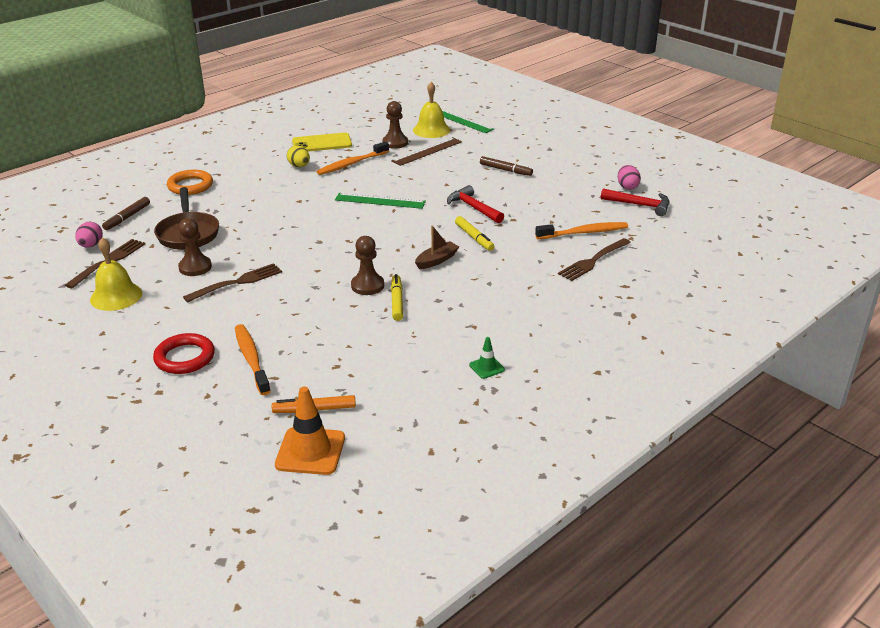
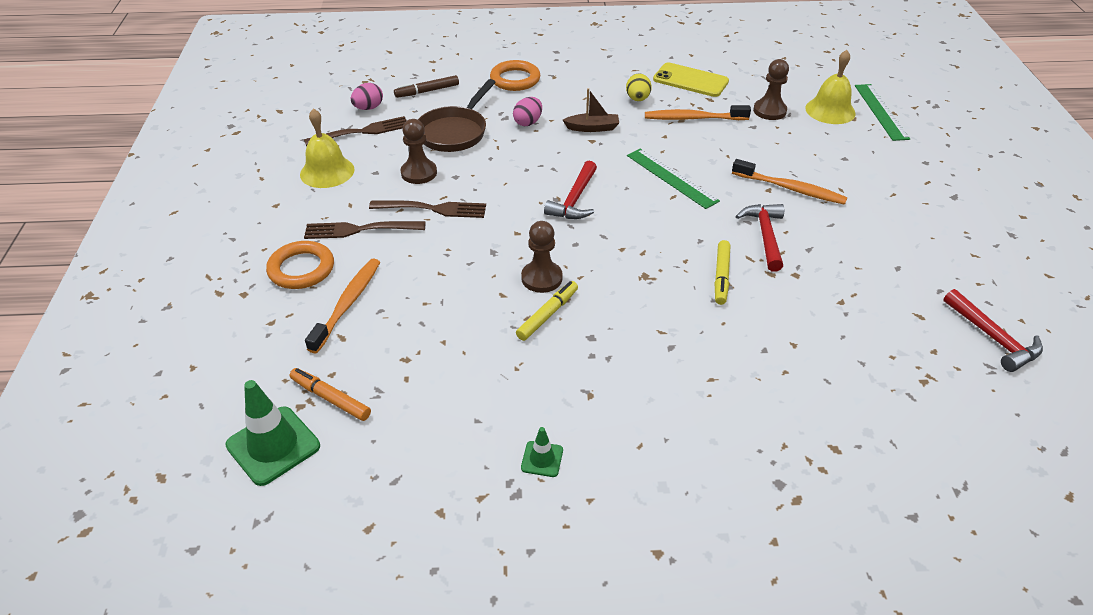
camera: 40 degrees right, 10 degrees up
red ring [153,333,215,374] -> orange ring [266,241,334,289]
orange traffic cone [275,386,345,475] -> green traffic cone [225,380,320,486]
brown ruler [391,137,462,166] -> none
brown boat [415,225,459,269] -> brown boat moved to [563,88,619,132]
brown marker [480,156,533,176] -> none
orange toothbrush [535,222,628,239] -> orange toothbrush moved to [732,159,848,205]
brown fork [558,238,631,281] -> brown fork moved to [304,221,425,239]
pink egg [618,165,641,190] -> pink egg moved to [513,97,542,126]
none -> red hammer [544,160,597,219]

